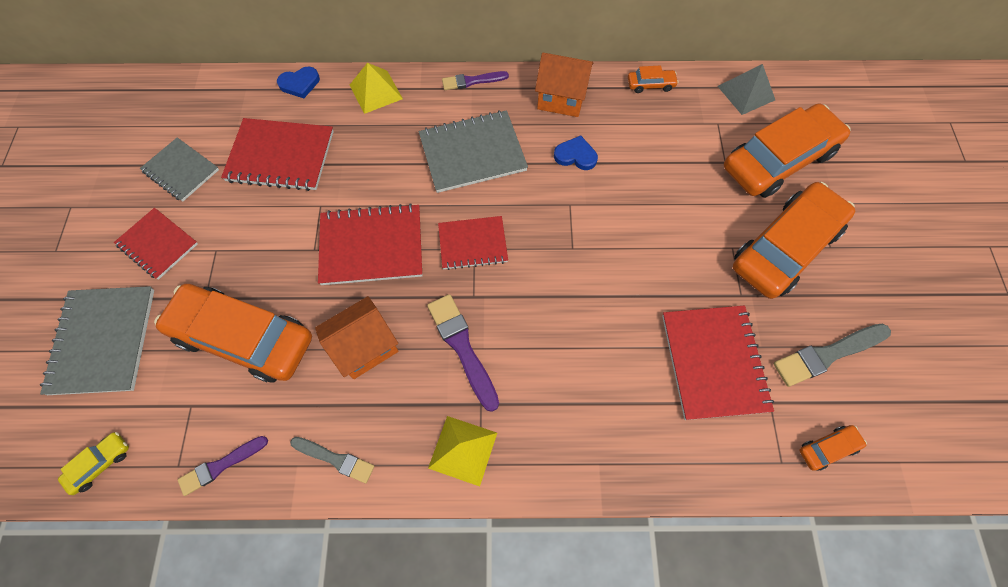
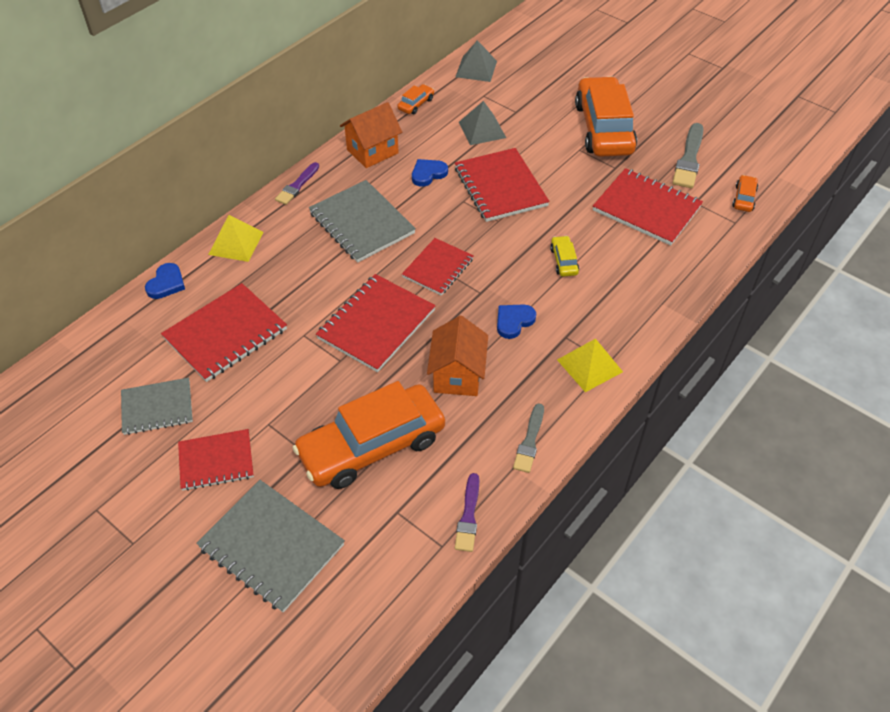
camera: 50 degrees left, 15 degrees down
yellow car [58,432,129,495] -> yellow car moved to [550,236,579,277]
grey brush [290,437,374,483] -> grey brush turned 135 degrees clockwise [513,403,544,473]
grey notebook [419,110,528,193] -> grey notebook turned 60 degrees counterclockwise [309,180,416,263]
purple brush [427,294,499,412] -> blue heart [497,304,536,339]
orange car [724,104,851,198] -> none
none -> red notebook [455,148,550,222]
none -> grey pyramid [459,101,506,145]

